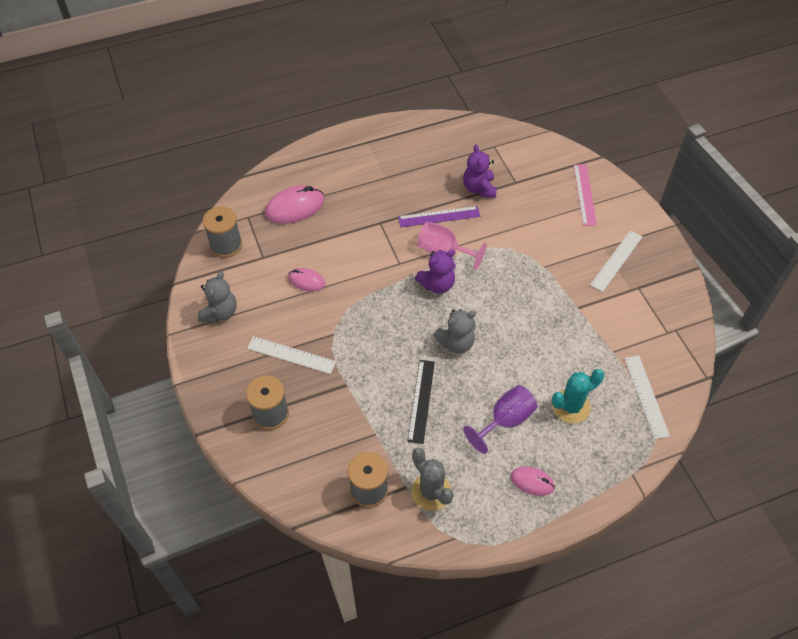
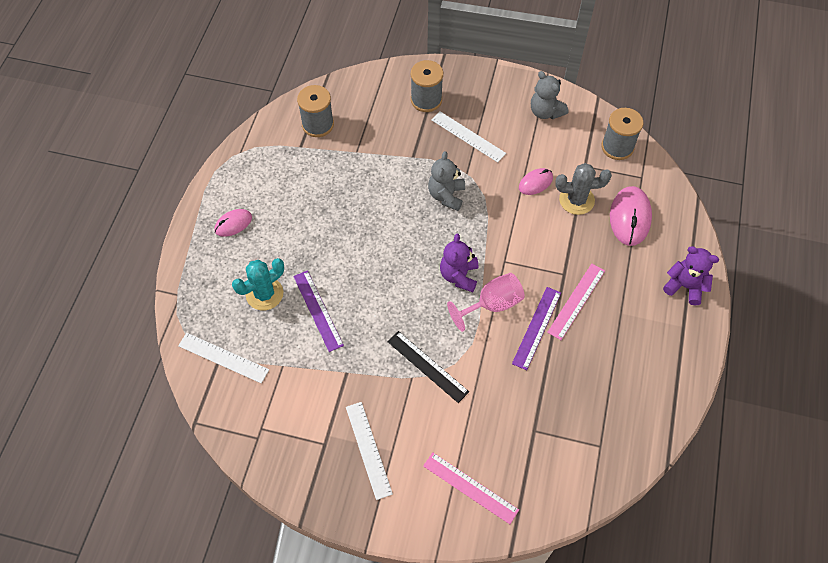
camera: 125 degrees right, 5 degrees up
white ruler [247,336,336,374] -> white ruler turned 75 degrees clockwise [431,111,506,162]
black ruler [407,360,435,444] -> black ruler moved to [387,331,469,403]
grey cactus [411,448,454,511] -> grey cactus moved to [555,163,612,215]
grey teddy bear [433,309,476,353] -> grey teddy bear moved to [428,151,465,211]
purple teddy bear [463,145,497,198] -> purple teddy bear moved to [663,246,719,305]
purple goblet [463,385,537,454] -> none
turquoise cactus [552,369,604,423] -> turquoise cactus turned 45 degrees clockwise [232,258,284,310]
none -> purple ruler [293,270,344,352]
none -> pink ruler [547,263,605,340]

